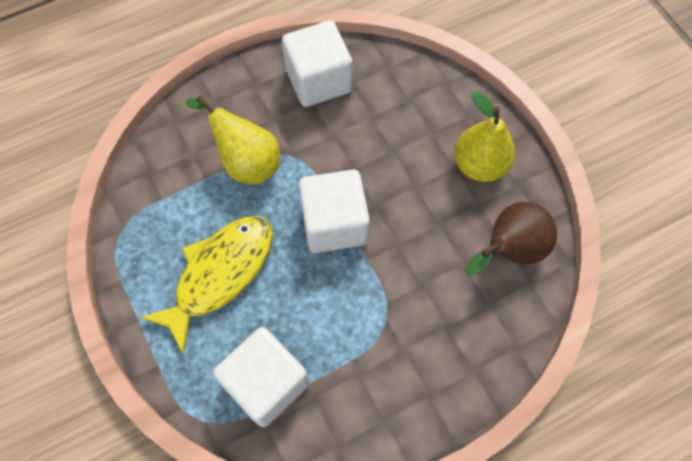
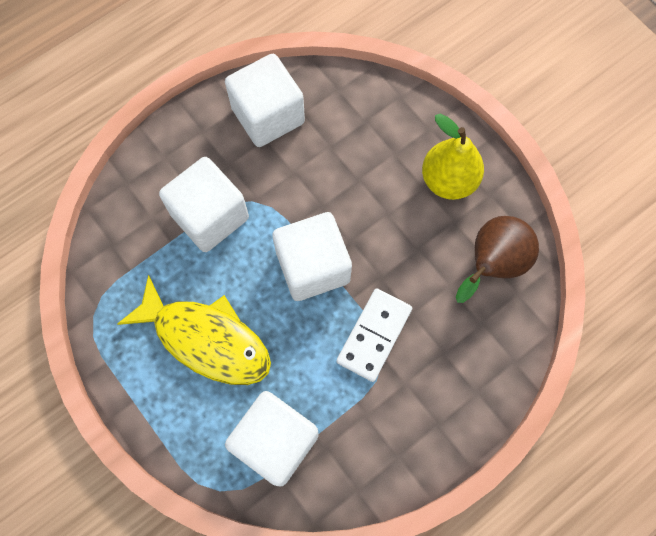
camera: 10 degrees left, 5 degrees up
yellow fish [140,216,273,354] -> yellow fish turned 90 degrees clockwise [117,275,271,385]
yellow pear [186,95,280,185] -> white cube [159,157,249,252]
none -> white domino [337,288,412,382]

